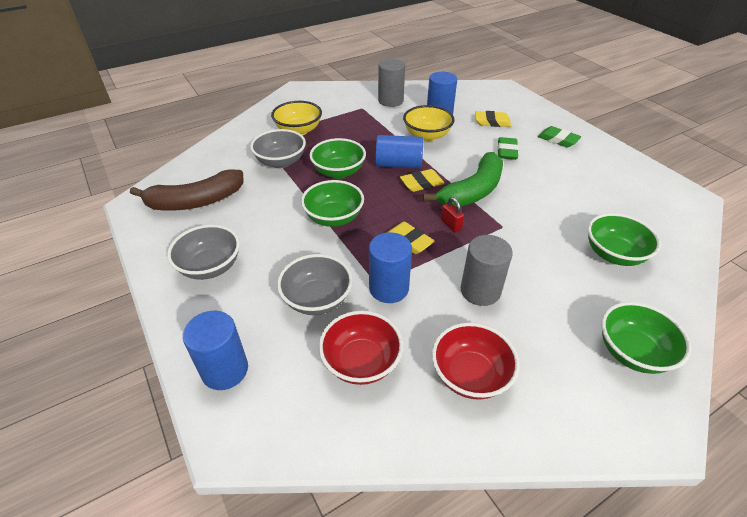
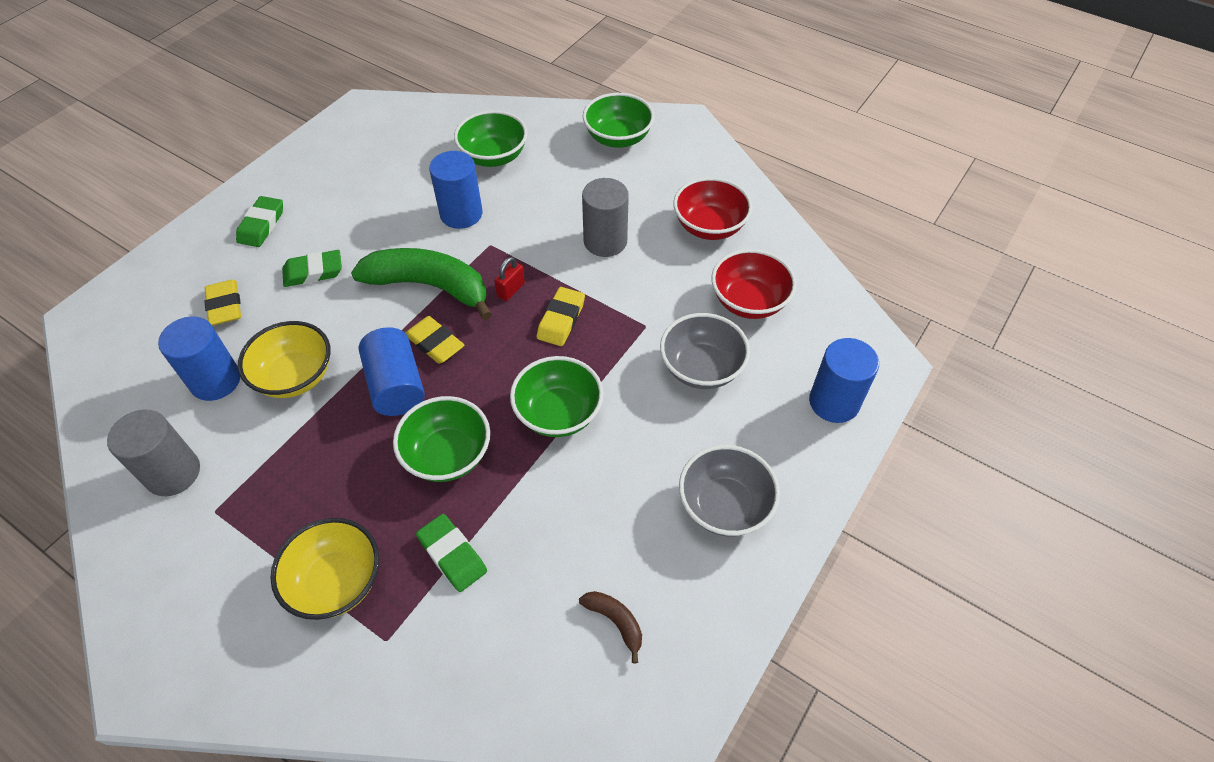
camera: 115 degrees left, 10 degrees up
brown banana [130,169,243,211] -> brown banana [579,591,642,664], size x0.44
grey bowl [250,129,306,168] -> green eraser [416,514,487,592]
blue cylinder [369,232,412,303] -> blue cylinder moved to [429,151,483,229]

